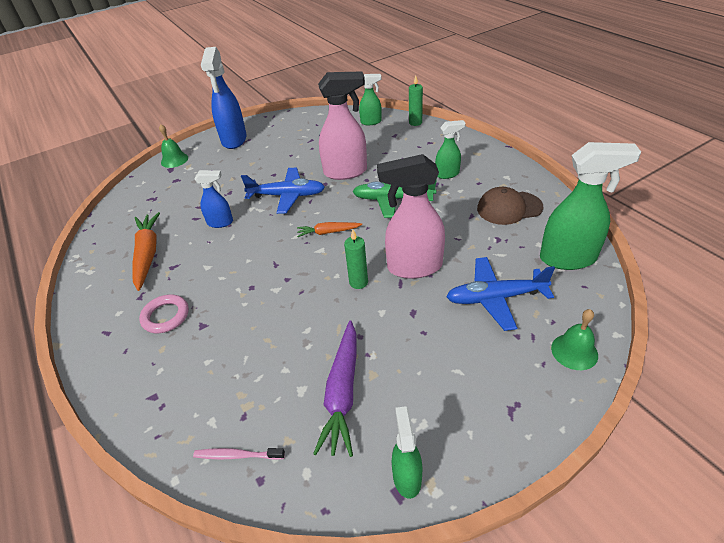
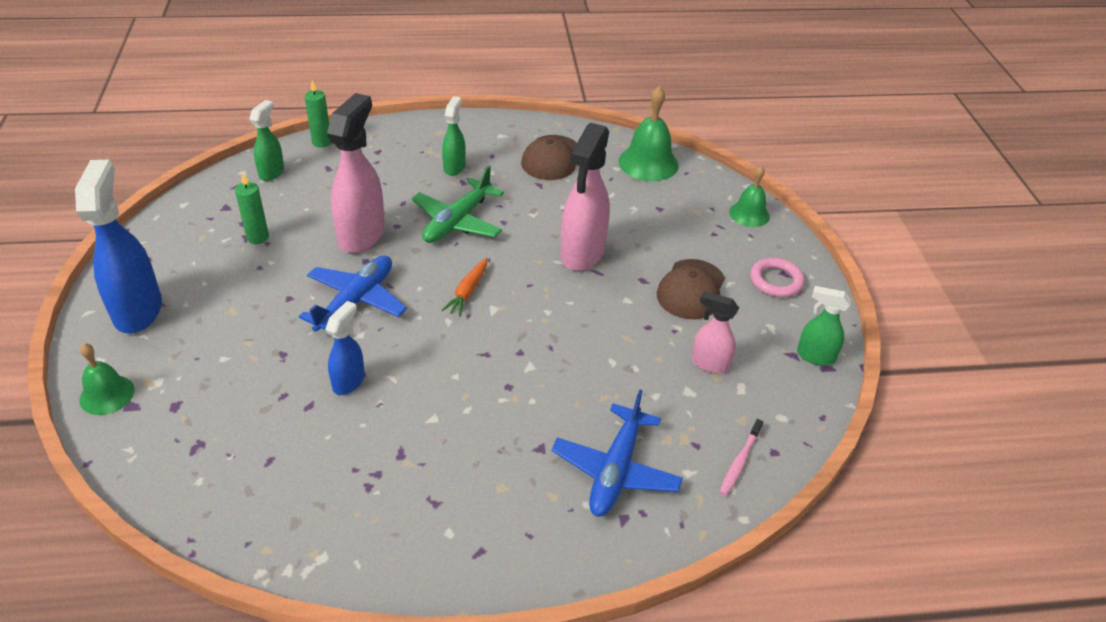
camera: 70 degrees left, 0 degrees up
orange carrot [132,212,160,291] -> none
pink ring [139,294,189,333] -> pink ring moved to [750,257,805,298]
blue spray bottle [201,47,247,149] -> blue spray bottle turned 120 degrees counterclockwise [75,160,162,333]
purple carrot [313,320,356,457] -> pink spray bottle [692,291,739,374]
green candle [344,230,368,289] -> green candle moved to [235,173,269,244]
blue plane [446,257,555,331] -> blue plane moved to [551,390,683,517]
green spray bottle [540,142,641,270] -> green bell [619,86,679,181]
none -> brown cap [656,259,725,319]

